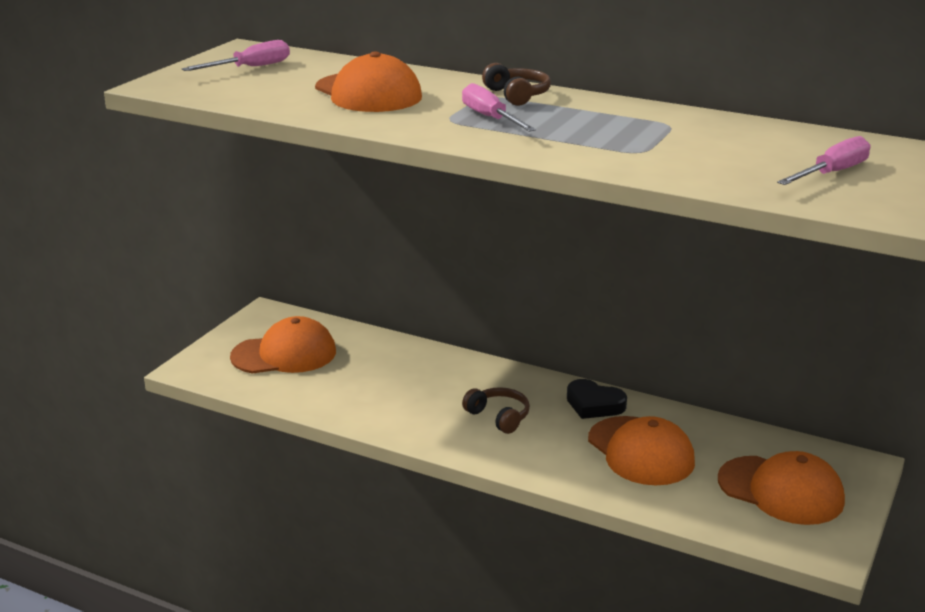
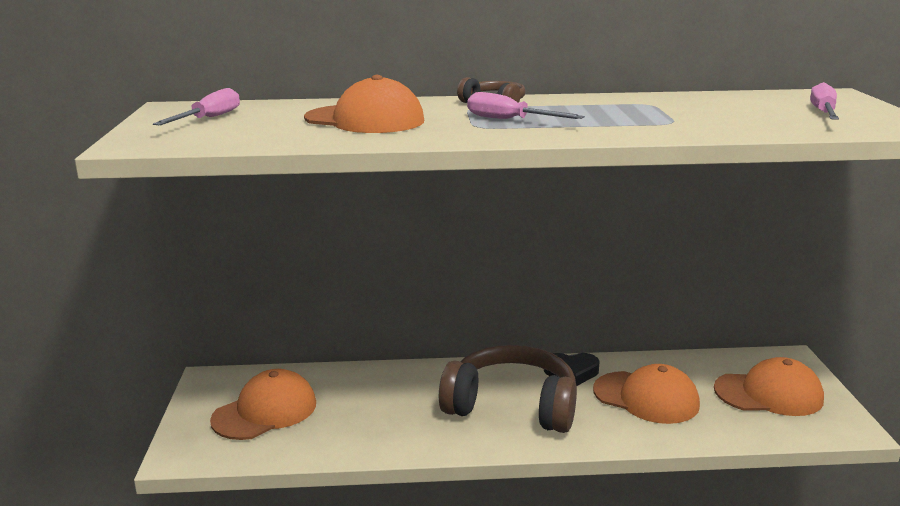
camera: 30 degrees left, 5 degrees down
brown headphones [462,387,530,434] -> brown headphones [439,345,577,433], size x2.23

